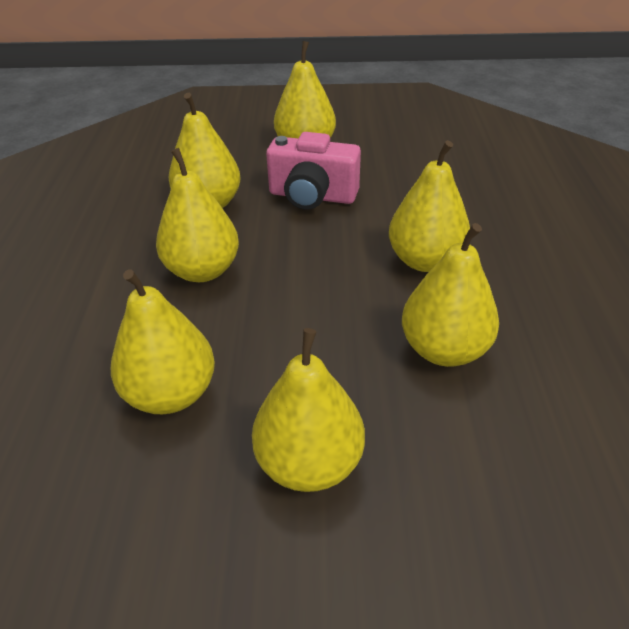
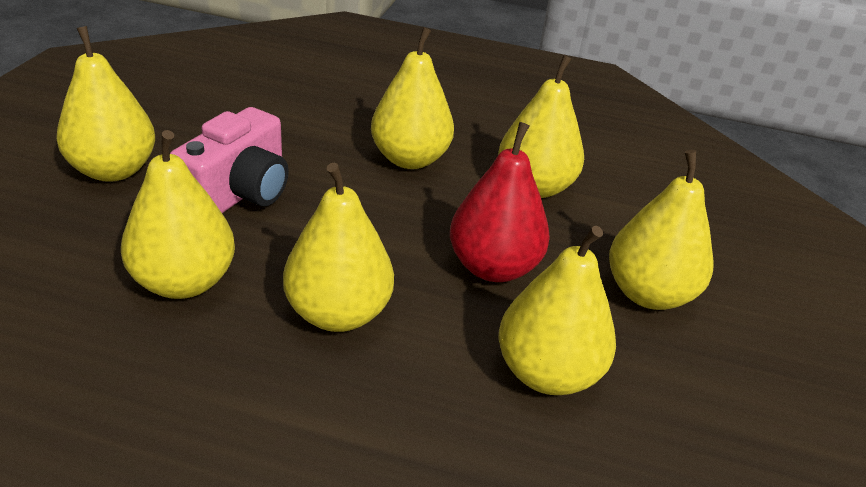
camera: 80 degrees left, 5 degrees down
none -> red pear [450,122,550,282]

